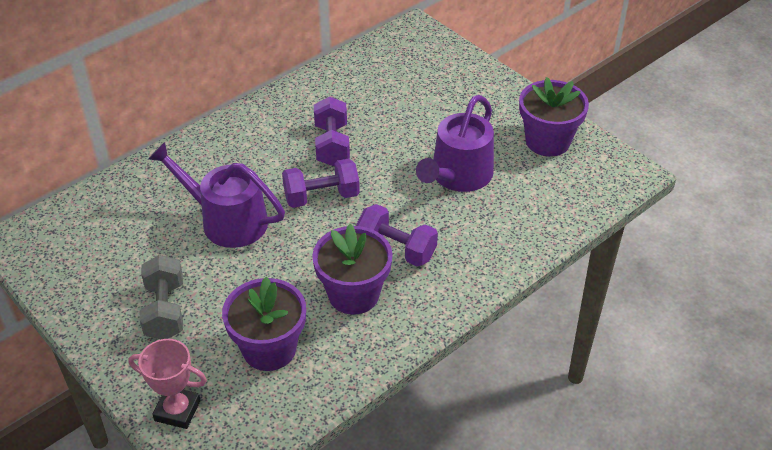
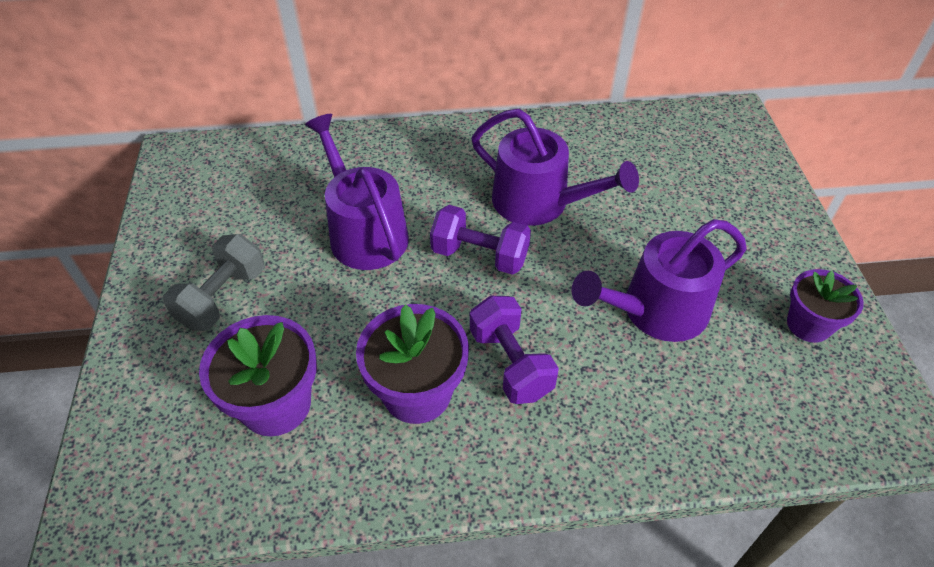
camera: 35 degrees right, 5 degrees up
pink trophy [128,339,207,429] -> none
purple dumbbell [314,96,350,166] -> purple watering can [471,109,639,226]
purple flower pot [519,77,589,157] -> purple flower pot [787,269,864,343], size x0.66

